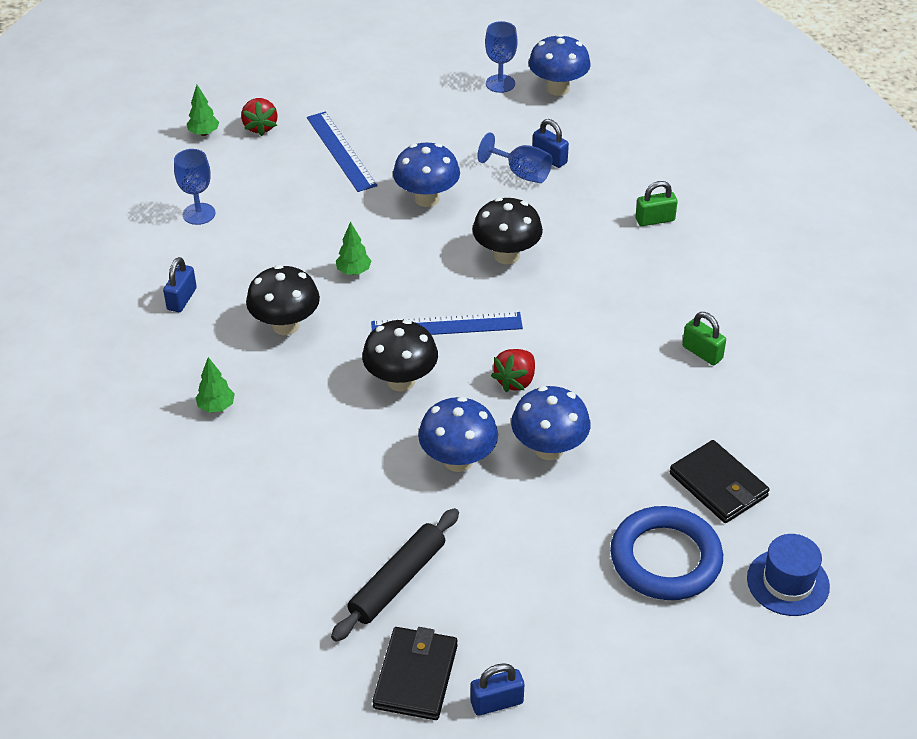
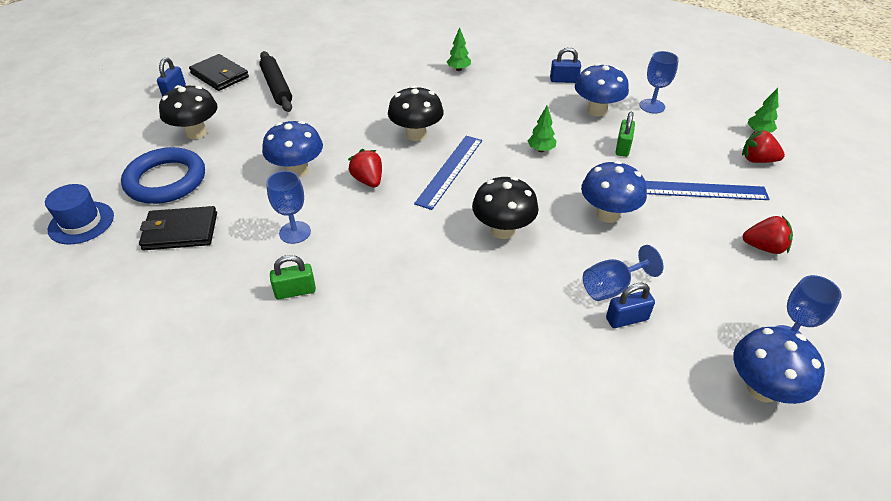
camera: 120 degrees right, 0 degrees up
blue padlock [163,257,197,312] -> blue padlock turned 45 degrees counterclockwise [550,47,581,83]
black mushroom [246,265,320,335] -> black mushroom moved to [159,85,218,139]
blue mushroom [418,397,498,472] -> blue mushroom moved to [575,63,629,117]
green padlock [635,181,678,226] -> green padlock moved to [616,112,635,157]
none -> blue goblet [266,171,311,244]
none -> red strawberry [743,216,793,254]

